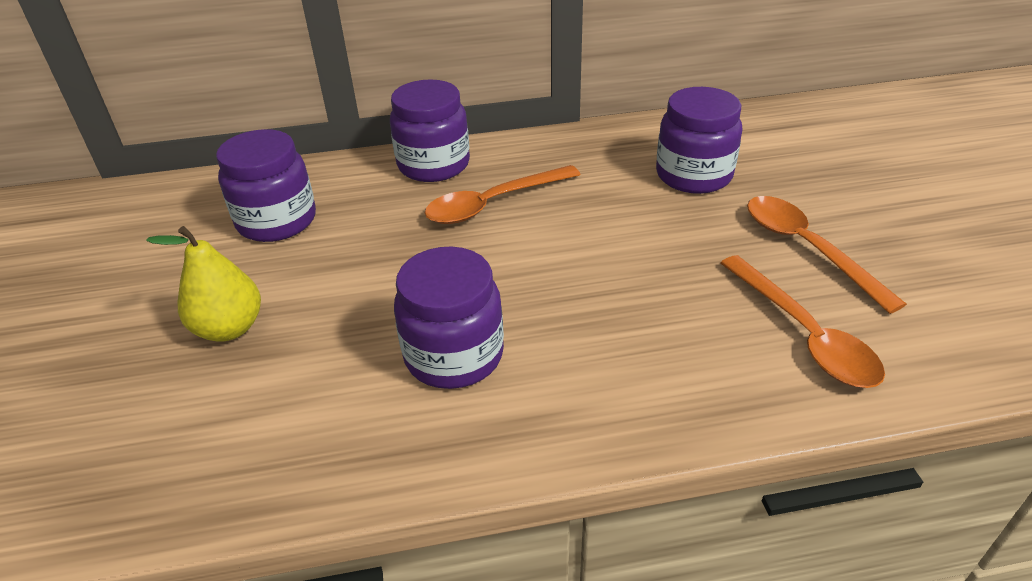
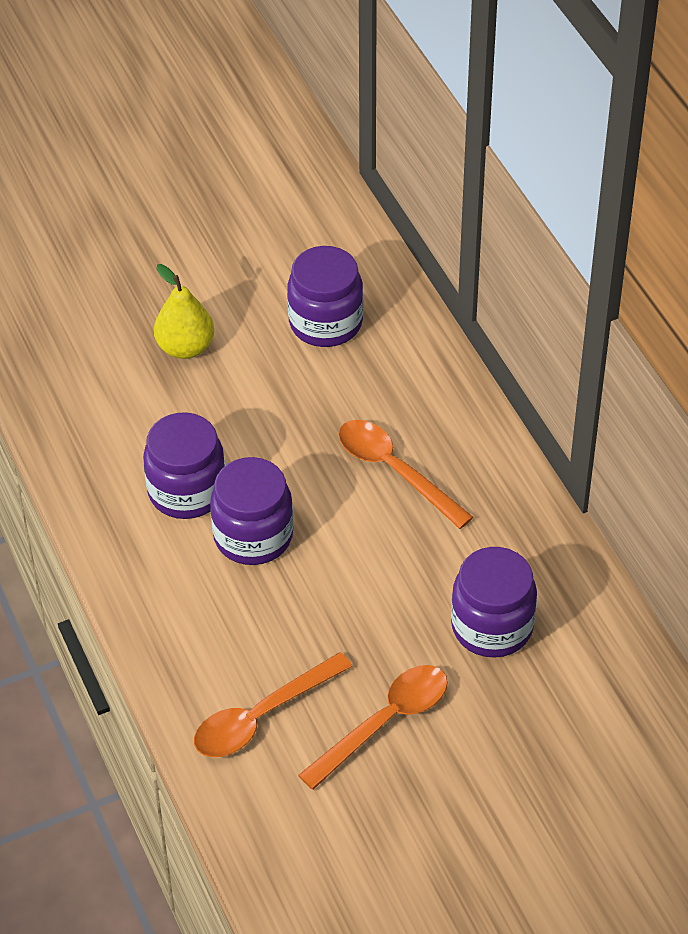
camera: 75 degrees right, 10 degrees up
purple jar [390,79,470,182] -> purple jar moved to [210,457,294,565]

